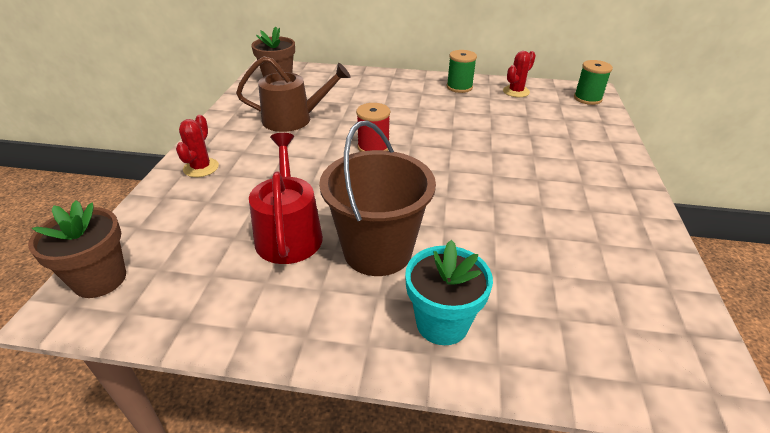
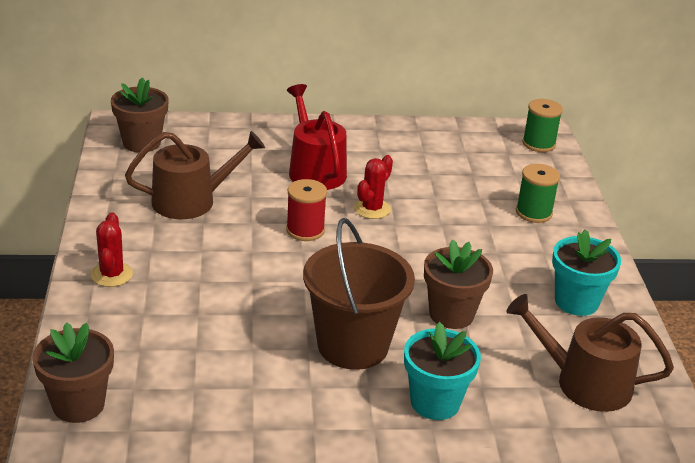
camera: 15 degrees left, 5 degrees down
red watering can [249,133,323,264] -> red watering can moved to [287,84,347,190]
green spool [446,50,477,93] -> green spool moved to [516,164,560,223]
red cactus [503,51,536,97] -> red cactus moved to [354,155,393,219]
none -> brown flower pot [424,240,493,329]
none -> brown watering can [506,294,674,412]
none -> turquoise flower pot [552,229,621,316]

